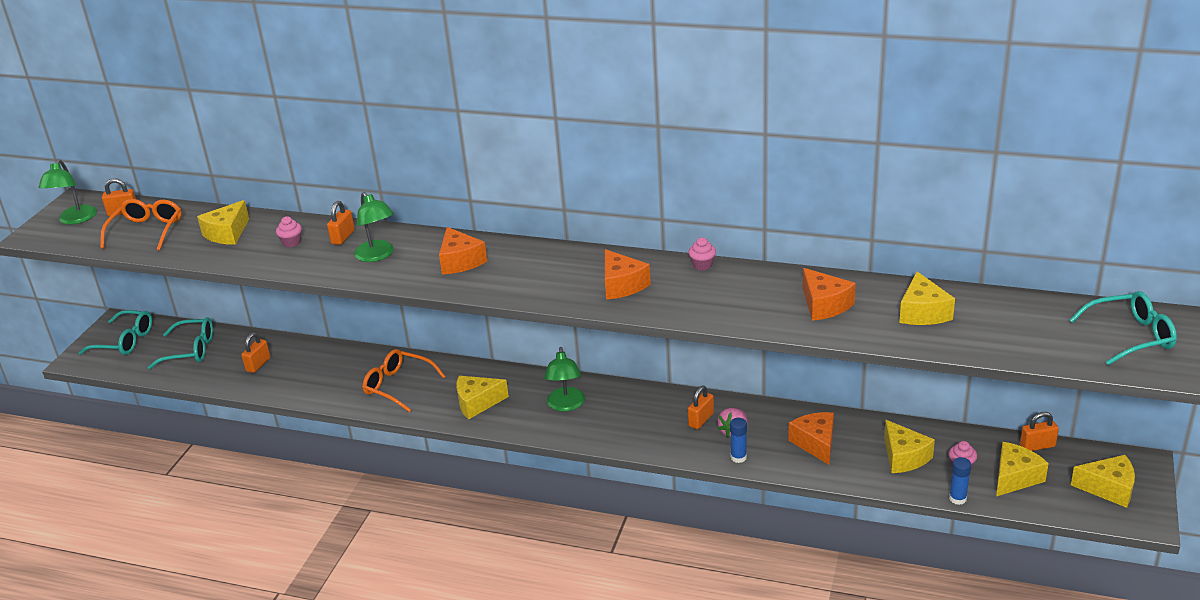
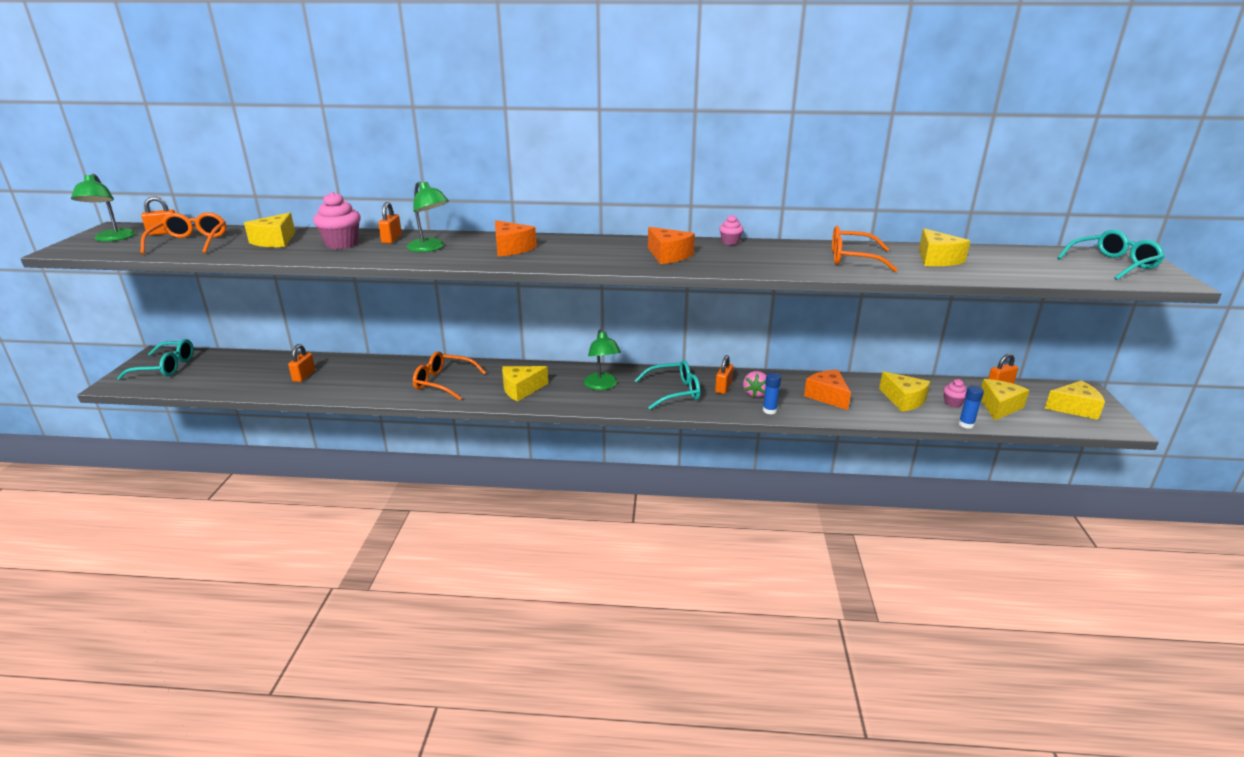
camera: 15 degrees left, 5 degrees down
turquoise glasses [147,317,213,369] -> turquoise glasses moved to [635,360,700,410]
pink cupcake [276,216,302,247] -> pink cupcake [313,192,361,249], size x1.83
orange cheese [803,268,856,321] -> orange glasses [832,226,898,272]

